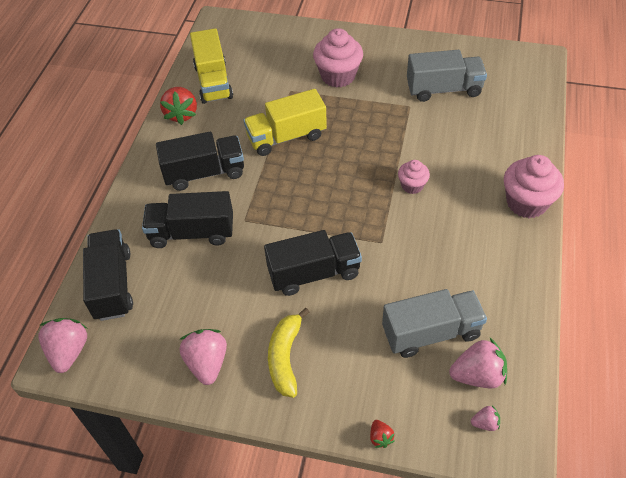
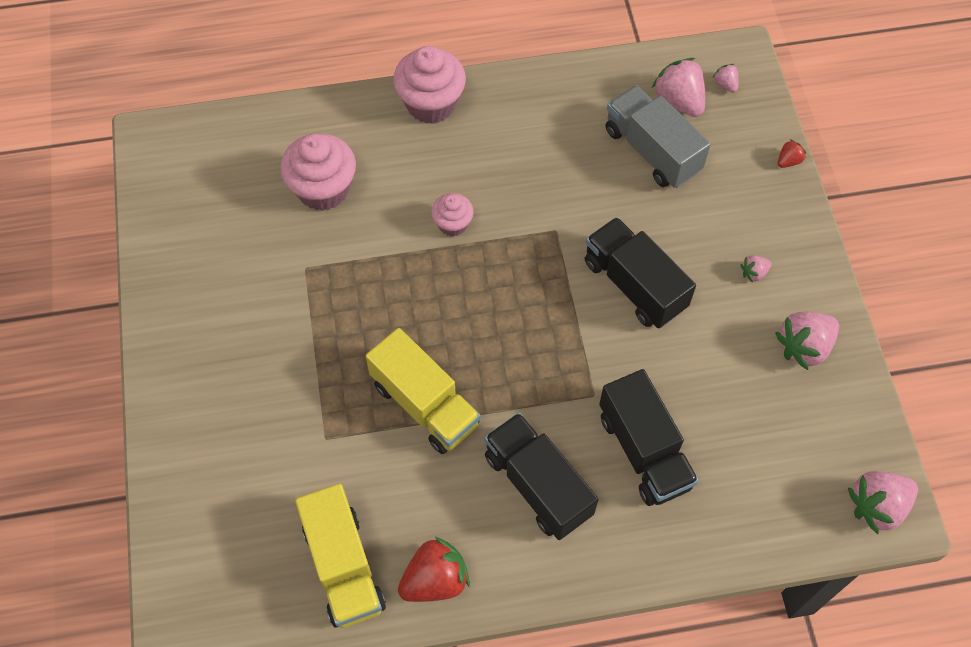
camera: 115 degrees left, 10 degrees up
black truck [83,229,133,321] -> none
yellow truck [190,28,233,104] -> yellow truck turned 105 degrees clockwise [295,483,386,628]
yellow banana [268,308,309,398] -> pink strawberry [740,255,772,283]
pink cupcake [313,28,363,87] -> pink cupcake moved to [280,133,356,211]
grey truck [407,50,487,102] -> none

